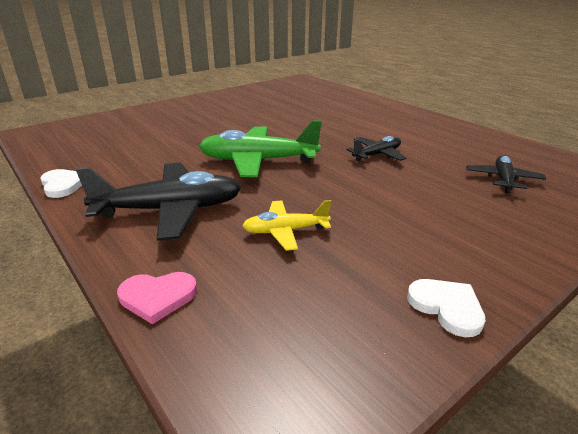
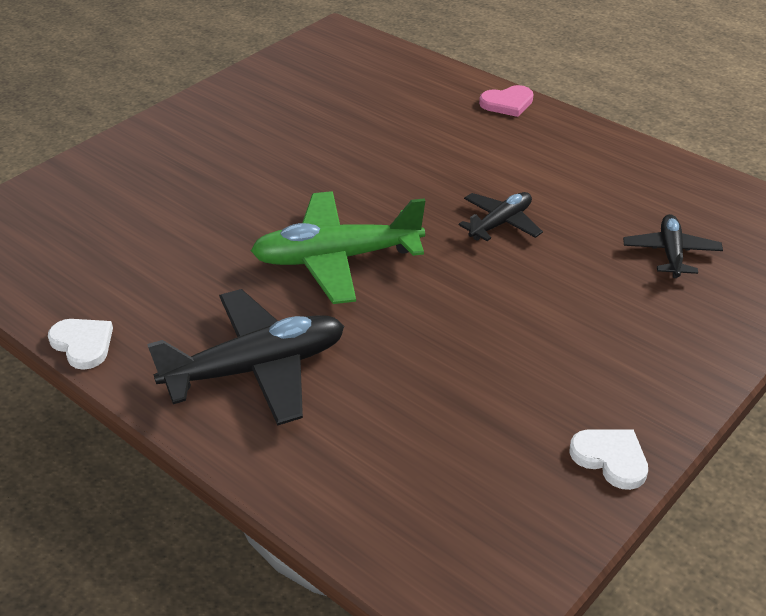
camera: 10 degrees left, 10 degrees up
pink heart [117,272,197,324] -> pink heart moved to [479,85,533,117]
yellow plane [242,200,331,251] -> none

